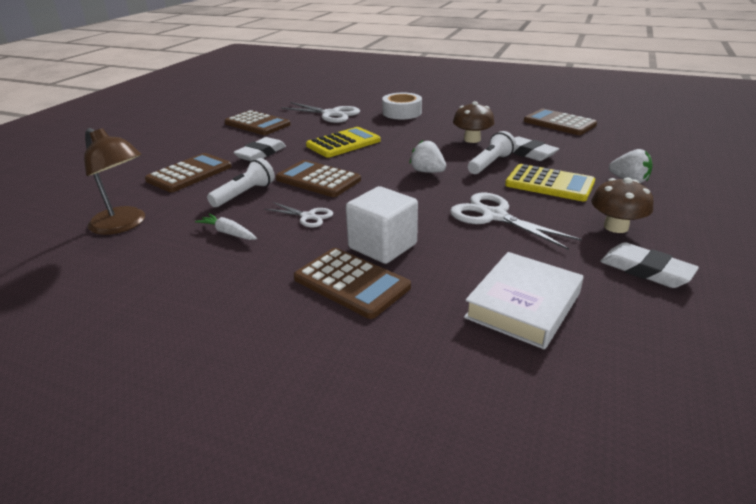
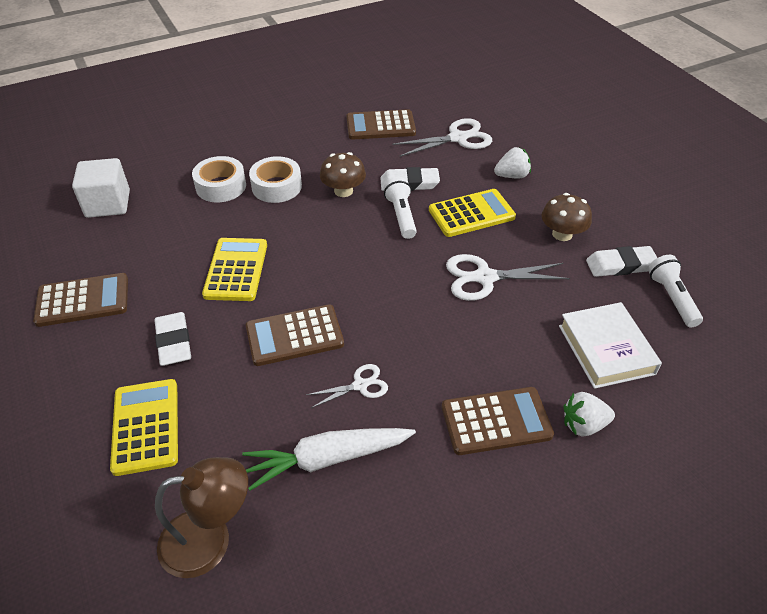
camera: 50 degrees left, 15 degrees up
brown calculator [145,153,231,192] -> yellow calculator [110,379,178,476]
white carrot [195,214,257,240] -> white carrot [242,428,416,491], size x1.90
white flashlight [207,158,275,207] -> white flashlight moved to [648,255,703,327]
white scissors [281,102,360,123] -> white scissors moved to [392,118,492,157]
white cube [346,186,418,264] -> white cube moved to [72,158,130,218]
white strawberry [409,140,446,173] -> white strawberry moved to [564,392,615,436]
none -> white tape [249,156,302,203]

